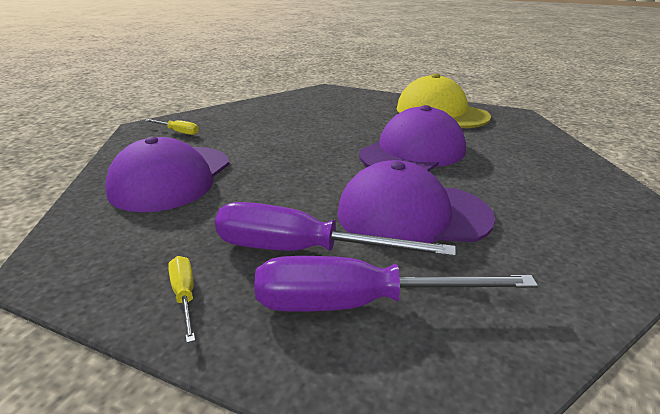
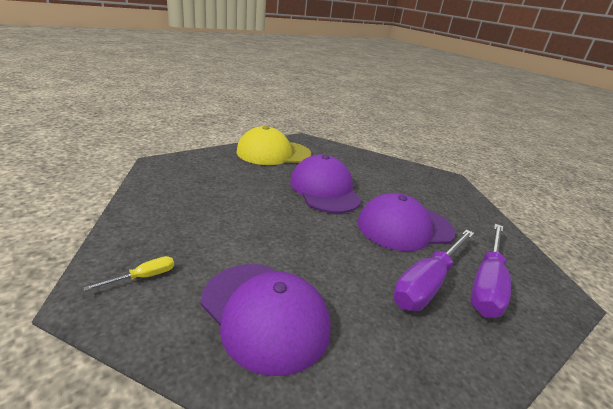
camera: 65 degrees left, 0 degrees up
yellow screwdriver [168,256,195,343] -> none
purple cap [337,160,495,247] -> purple cap turned 45 degrees clockwise [358,193,455,251]

